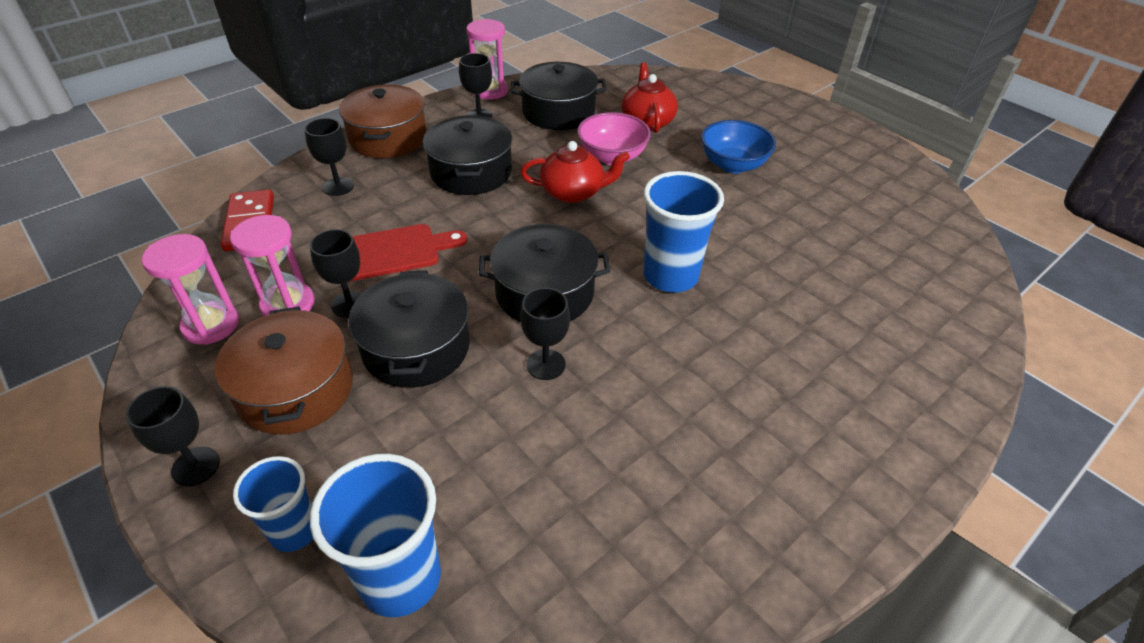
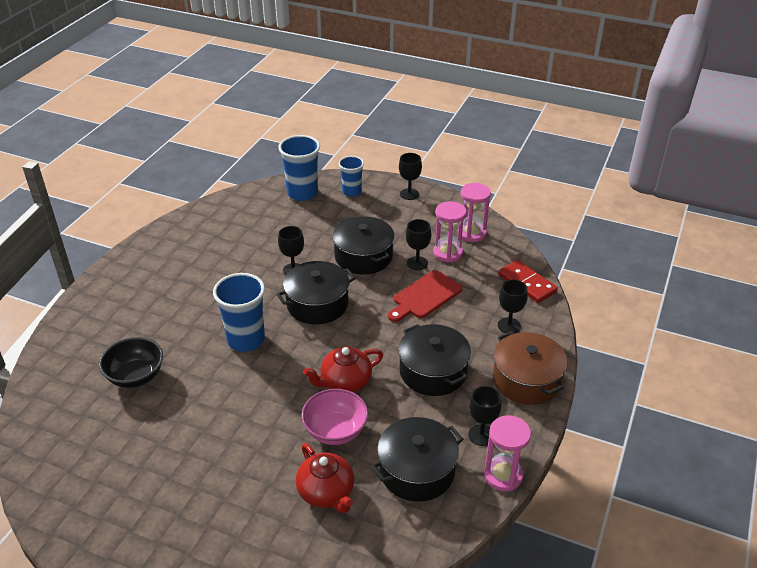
camera: 155 degrees right, 5 degrees down
brown pot [215,306,353,435] -> none
blue bowl [701,120,776,173] -> none
none -> black bowl [99,337,163,388]

